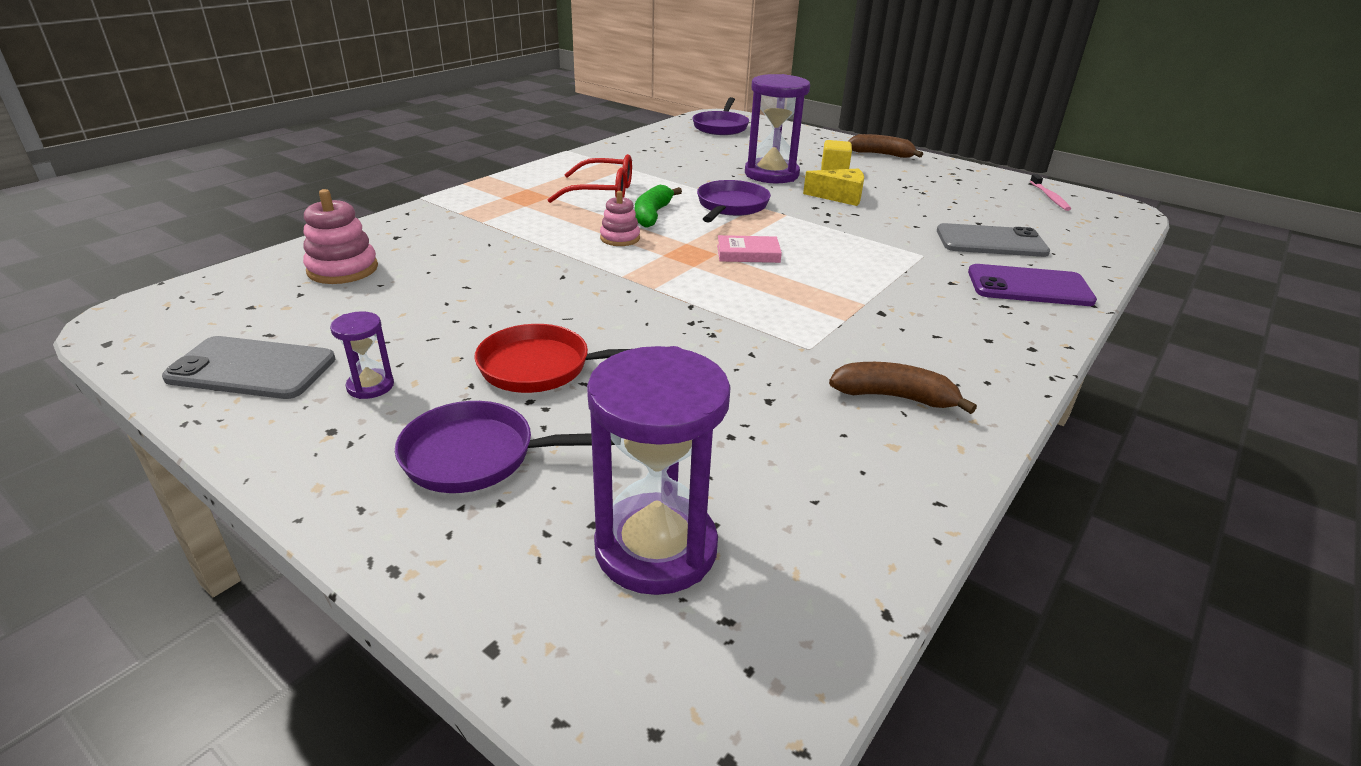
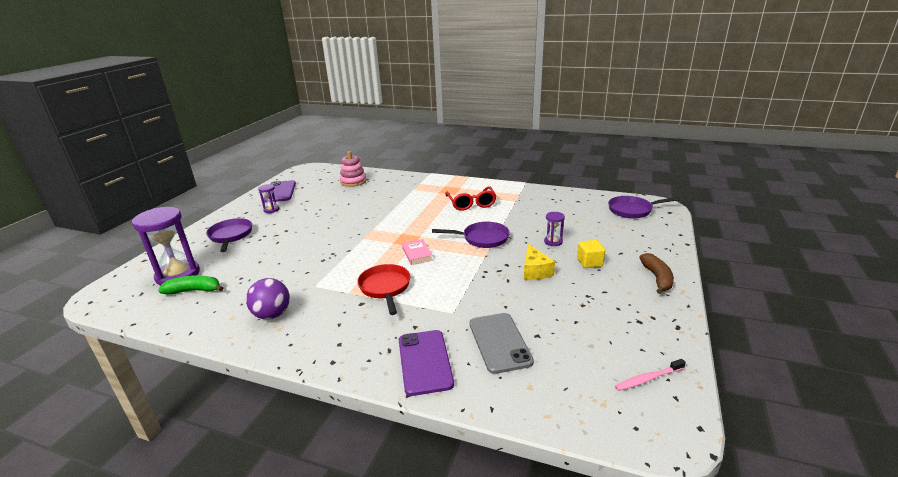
camera: 75 degrees right, 5 degrees down
grey phone [162,336,335,399] -> purple phone [263,180,296,203]
red pan [475,324,630,393] -> red pan moved to [357,264,411,315]
pink stacking toy [600,191,640,246] -> none
green banana [635,185,682,228] -> green banana moved to [158,275,223,295]
purple hourglass [745,74,810,184] -> purple hourglass [544,212,565,246], size x0.47
brown banana [829,362,977,414] -> purple ball [246,278,290,319]

